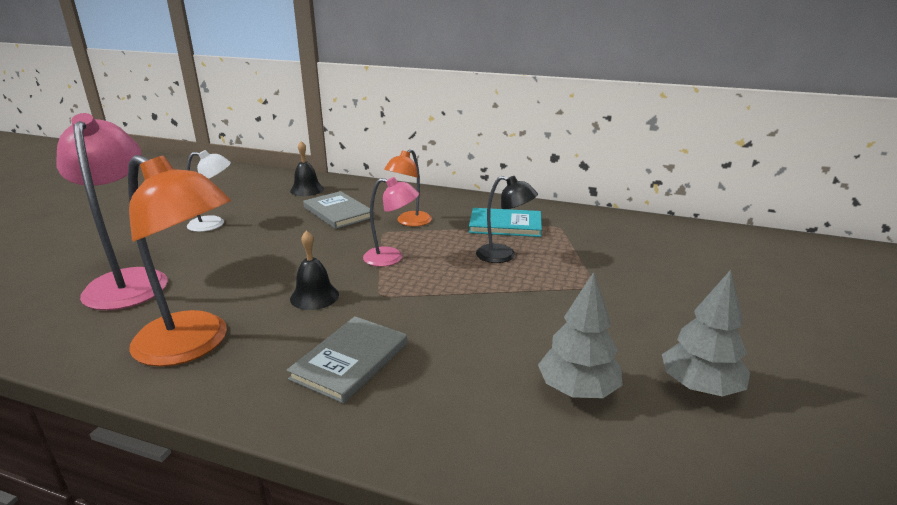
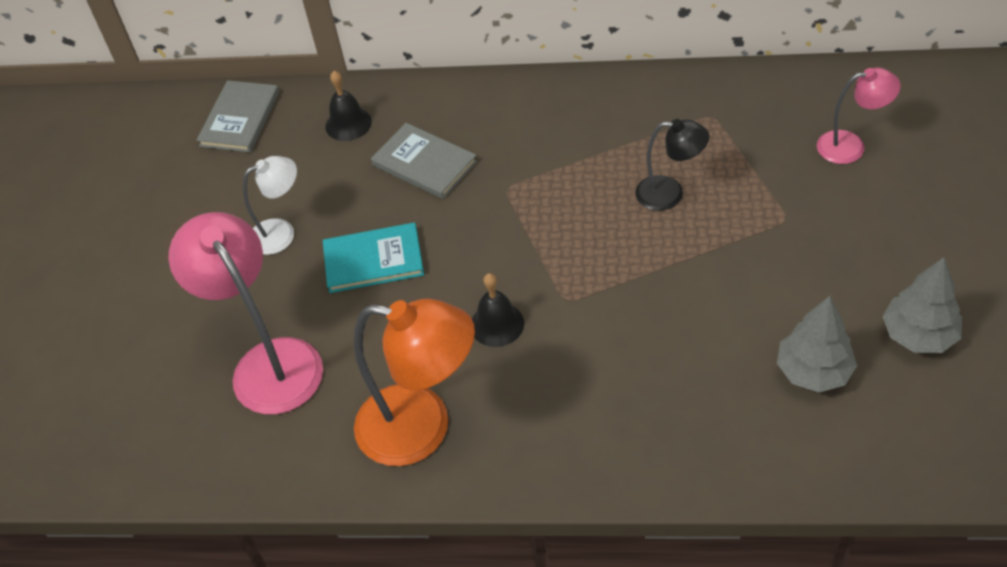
camera: 10 degrees left, 25 degrees up
grey book [287,316,407,404] -> grey book moved to [197,80,279,152]
pink lamp [363,177,419,267] -> pink lamp moved to [817,68,901,164]
orange lamp [384,149,432,226] -> none
turquoise book [469,208,542,237] -> turquoise book moved to [323,222,424,293]

